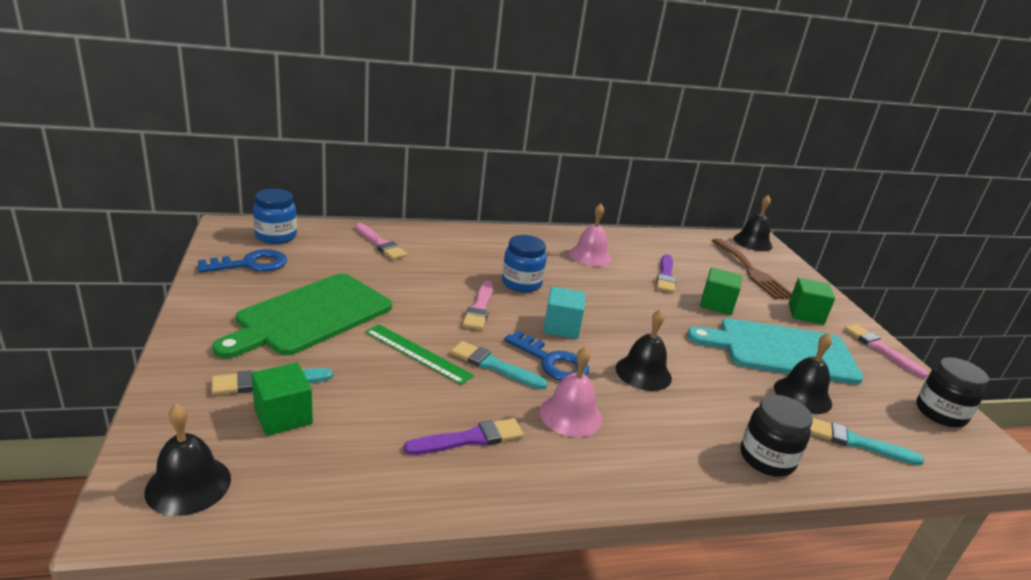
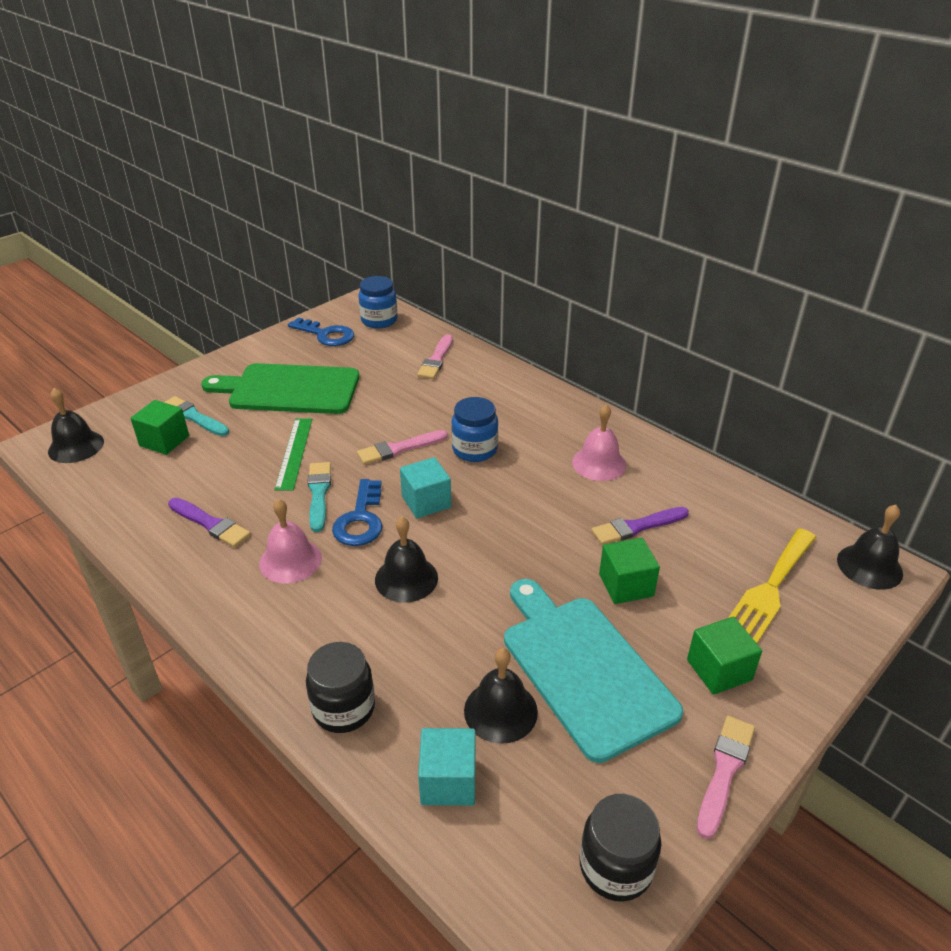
camera: 60 degrees right, 10 degrees up
brown fork [712,238,792,299] -> yellow fork [728,528,816,643]
turquoise brush [810,418,924,465] -> turquoise cube [418,728,475,806]

